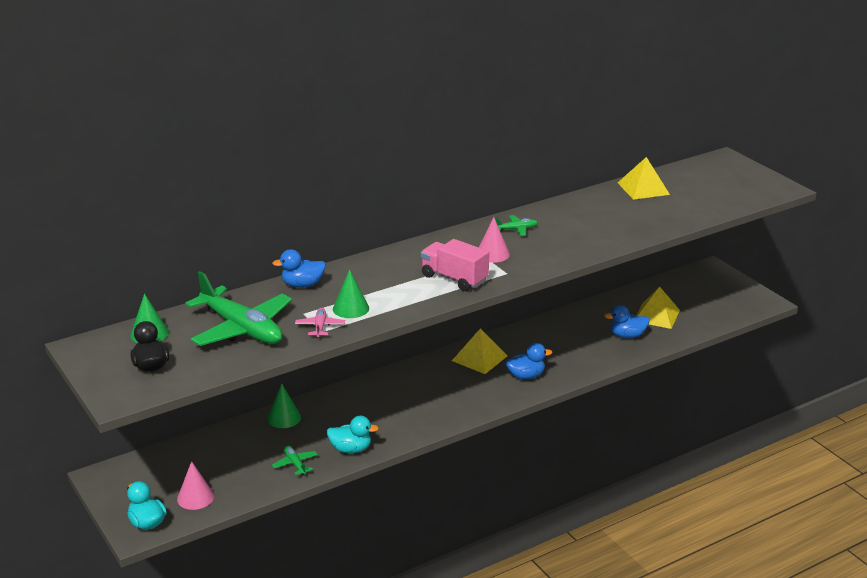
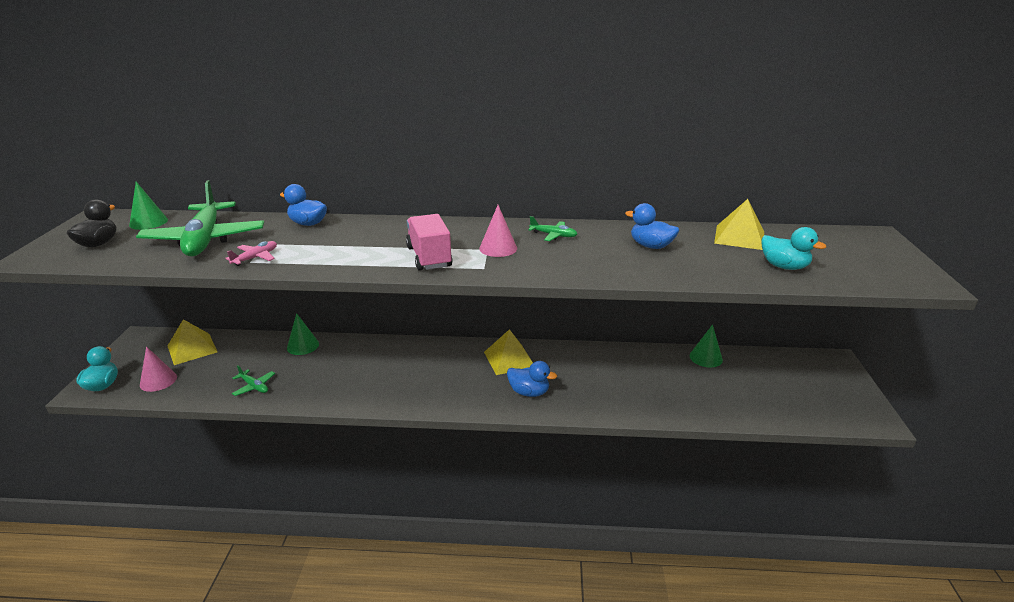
camera: 35 degrees right, 0 degrees up
green plane [272,446,318,475] -> green plane turned 120 degrees clockwise [232,365,275,396]
turquoise duck [327,416,379,453] -> turquoise duck moved to [761,227,826,270]
green cone [333,269,369,318] -> green cone moved to [690,324,723,368]
blue duck [604,305,650,339] -> blue duck moved to [625,203,679,249]
yellow pyramid [636,287,680,329] -> yellow pyramid moved to [167,319,218,365]

